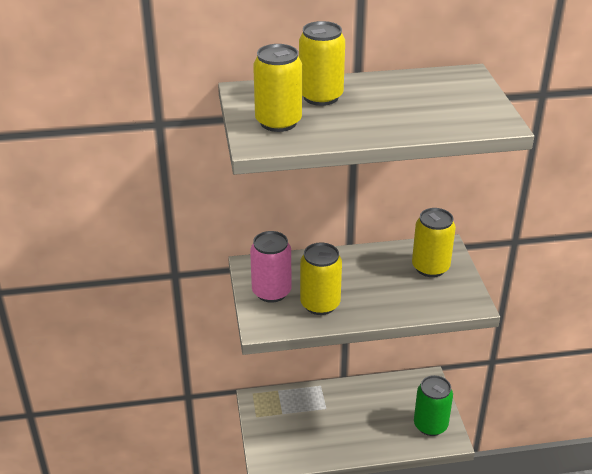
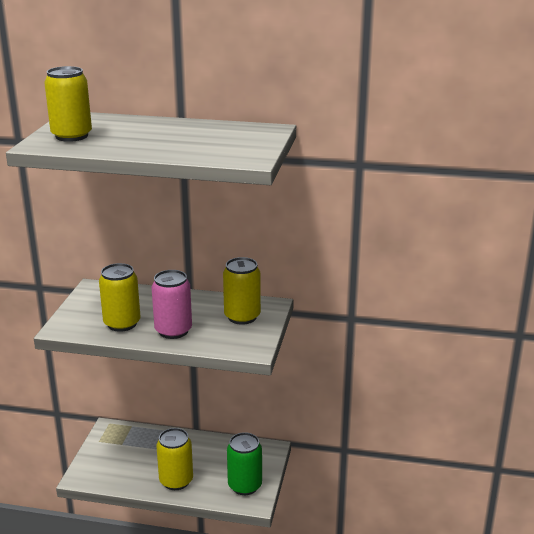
camera: 20 degrees right, 10 degrees down
pink can [250,231,291,303] -> pink can moved to [152,270,192,339]
yellow can [299,21,345,106] -> yellow can moved to [156,428,193,490]

